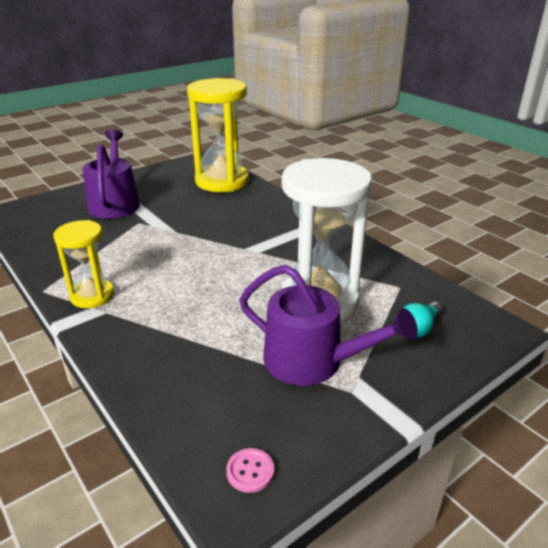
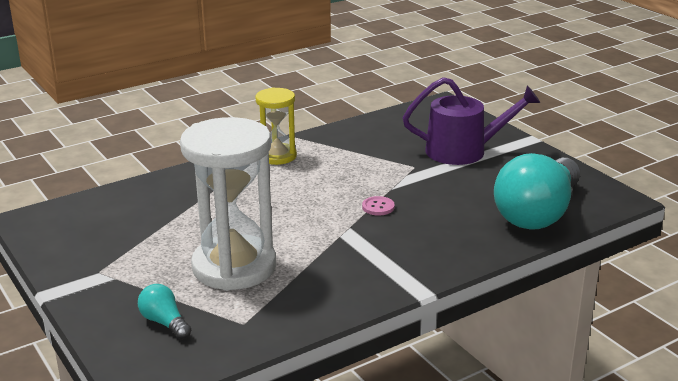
camera: 95 degrees right, 5 degrees down
yellow hourglass [187,78,249,192] -> turquoise light bulb [494,153,580,230]
pink button [226,448,274,493] -> pink button moved to [362,196,395,216]
purple watering can [239,265,418,386] -> none

